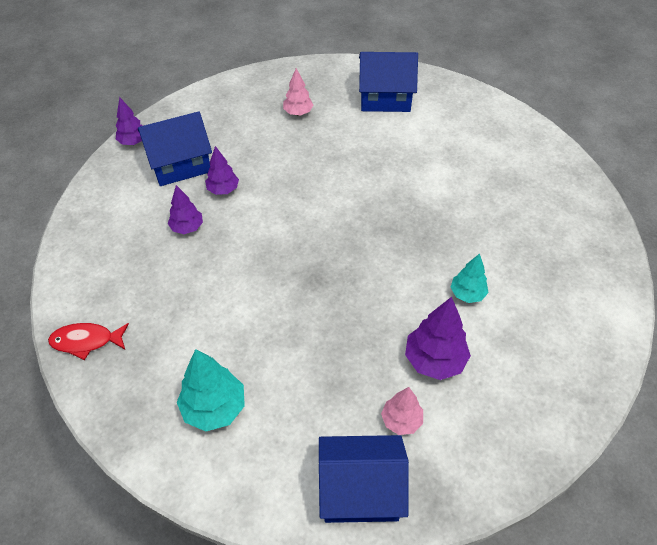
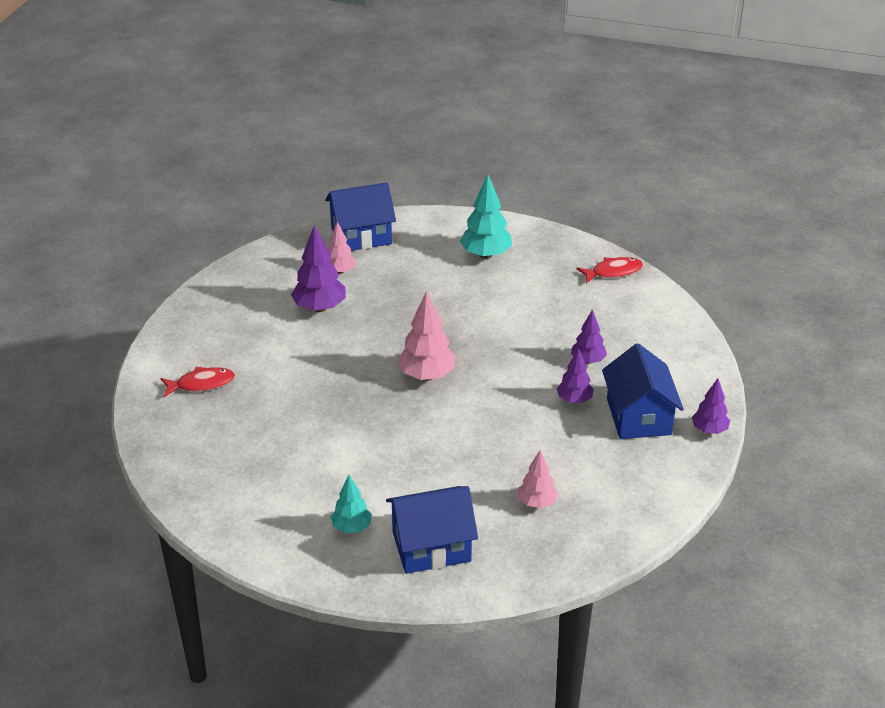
camera: 165 degrees right, 15 degrees down
blue house [138,111,212,186] -> blue house turned 60 degrees counterclockwise [602,343,684,439]
turquoise tree [451,253,488,303] -> turquoise tree moved to [331,475,372,533]
none -> red fish [161,367,235,397]
none -> pink tree [397,291,455,381]

